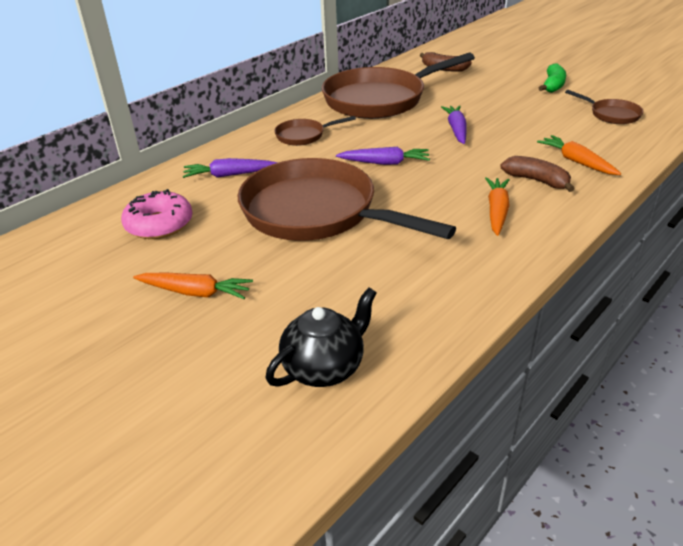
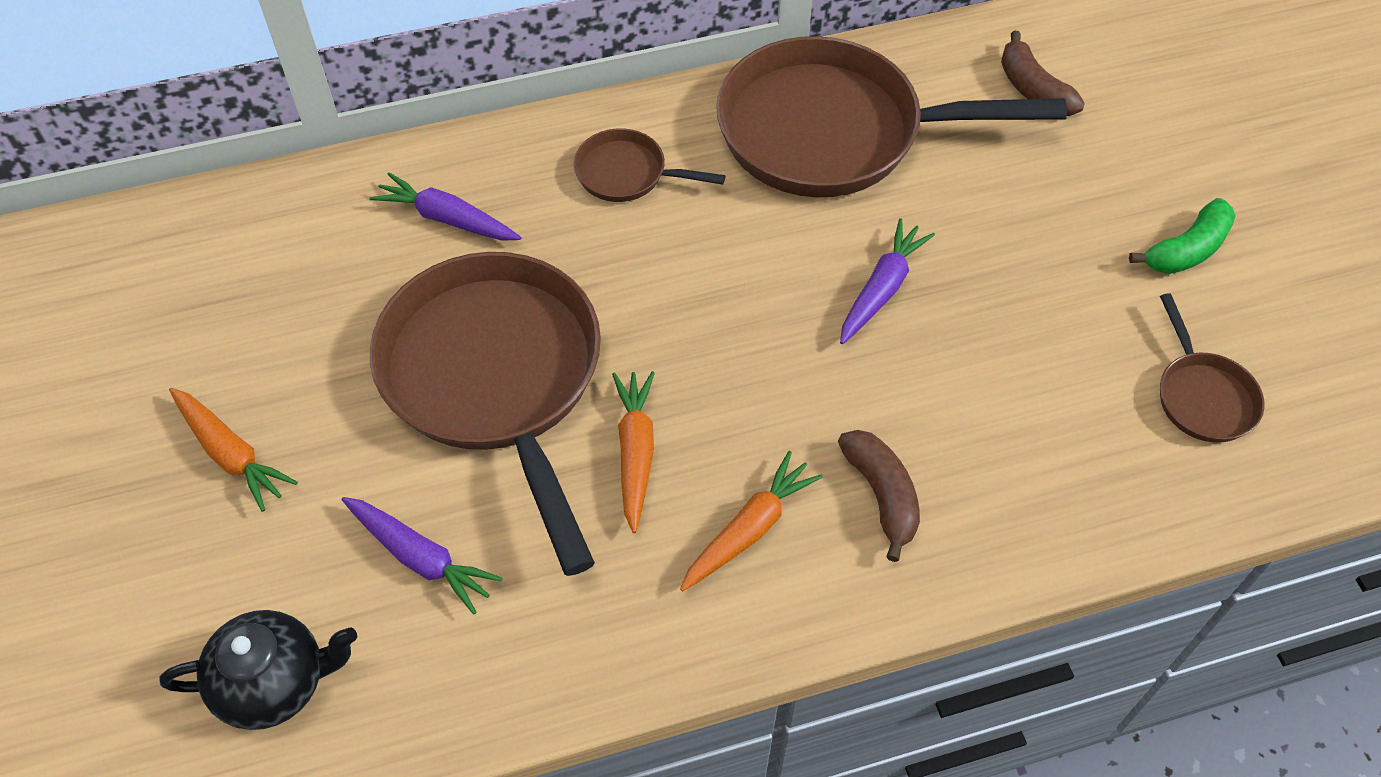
camera: 30 degrees right, 20 degrees up
pink donut [121,189,193,239] -> none
purple carrot [336,147,430,165] -> purple carrot moved to [342,497,503,615]
orange carrot [537,135,621,175] -> orange carrot moved to [612,371,655,533]

